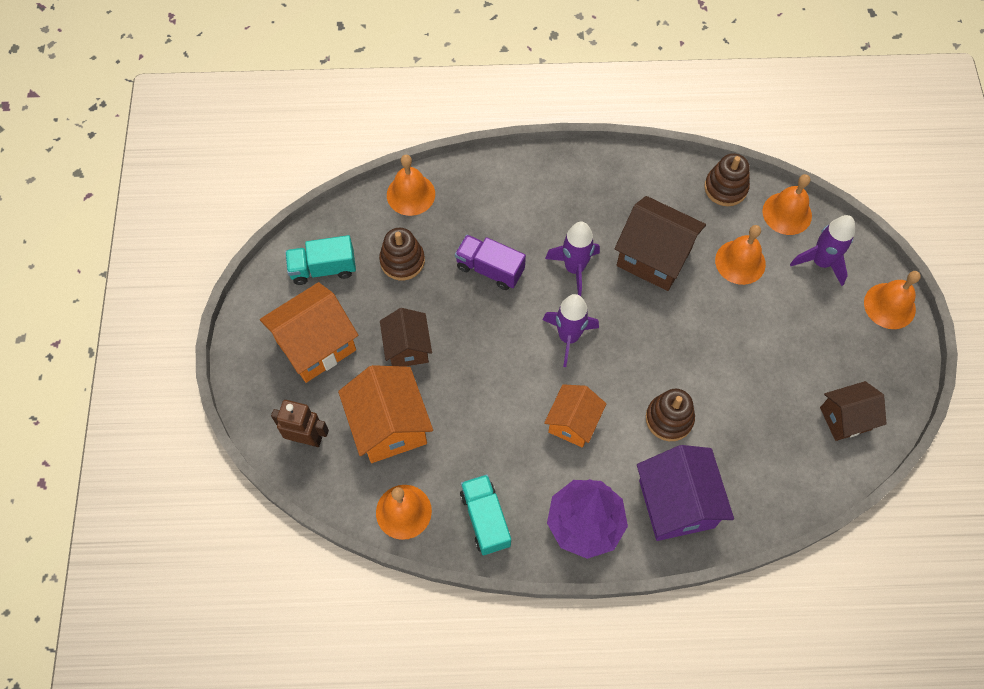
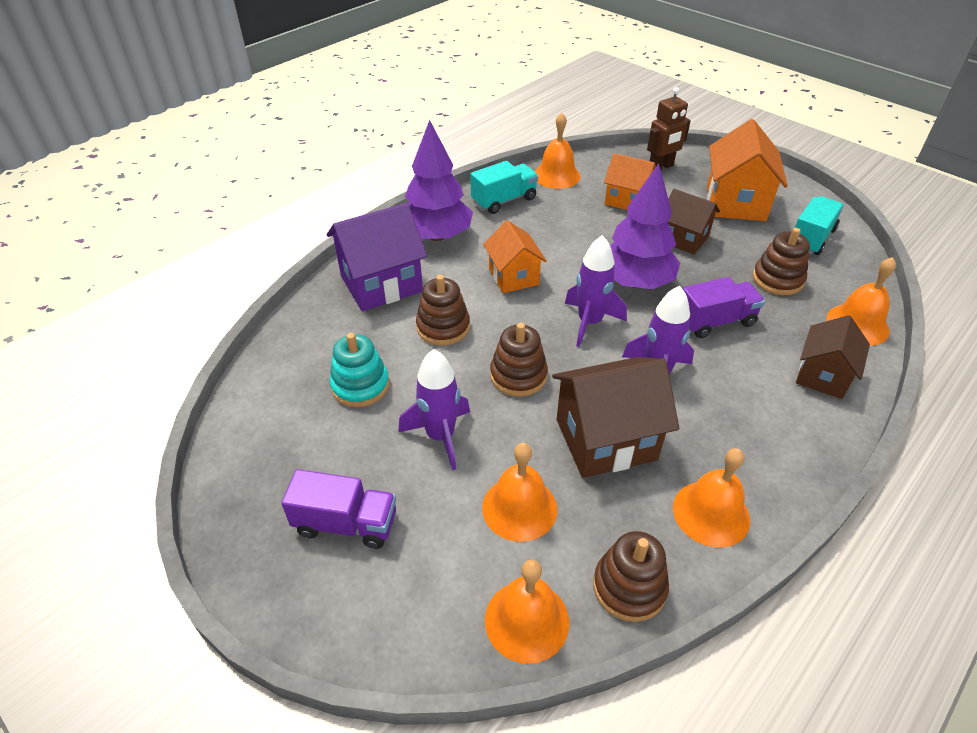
camera: 135 degrees right, 20 degrees down
orange house [338,365,433,463] -> orange house [604,153,656,210], size x0.64
turquoise truck [460,474,511,555] -> turquoise truck turned 60 degrees counterclockwise [470,161,538,214]
purple house [637,445,734,541] -> purple house turned 60 degrees counterclockwise [327,203,427,311]
purple rocket [790,215,855,286] -> purple rocket moved to [398,349,470,471]
brown house [820,381,887,441] -> brown house moved to [796,315,870,399]
orange bell [864,271,921,329] -> orange bell moved to [673,448,750,547]
none -> purple truck [281,469,396,549]
none -> turquoise stacking toy [329,333,389,407]
none -> brown stacking toy [490,323,548,397]
none -> purple tree [610,163,680,289]

